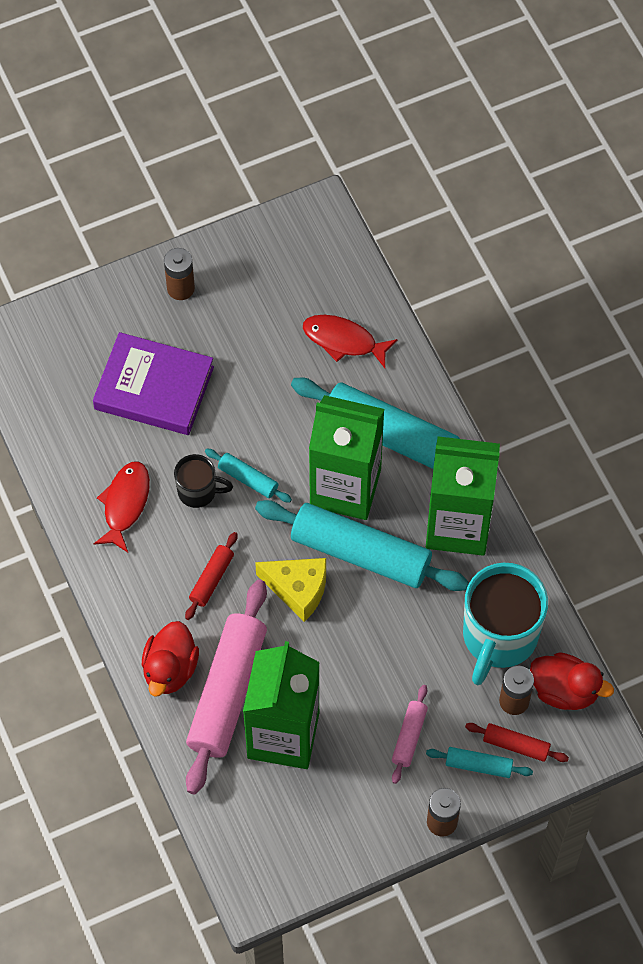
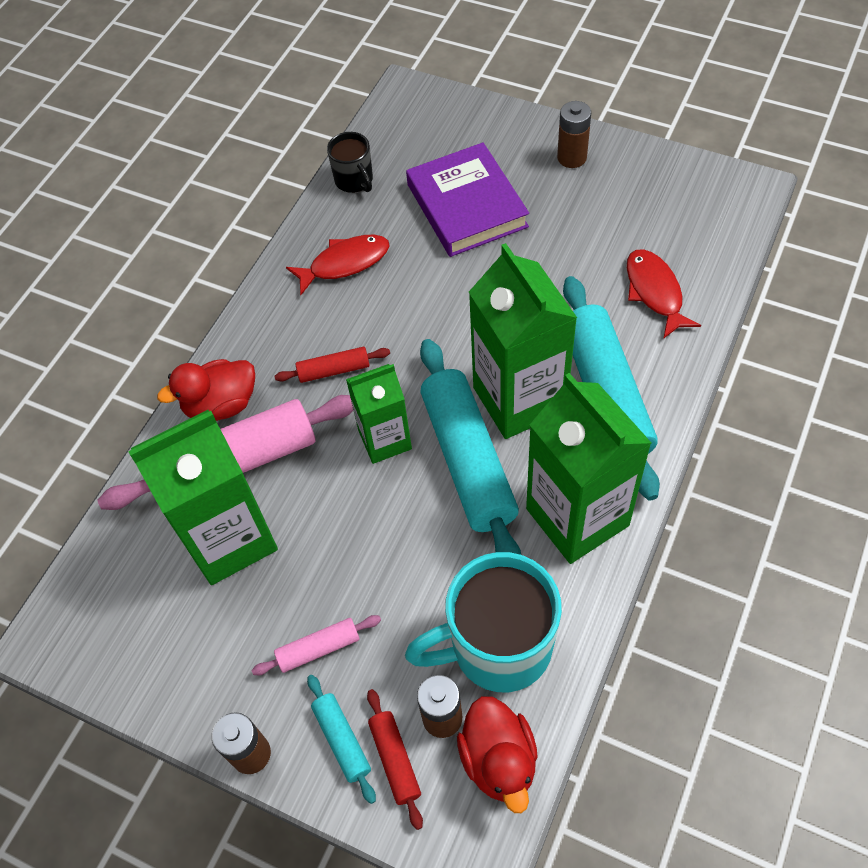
camera: 55 degrees right, 5 degrees down
black mug [174,454,233,508] -> black mug moved to [327,132,373,193]
turquoise rolling pin [205,449,292,503] -> none
yellow cheese [255,558,326,622] -> green carton [346,364,412,464]

